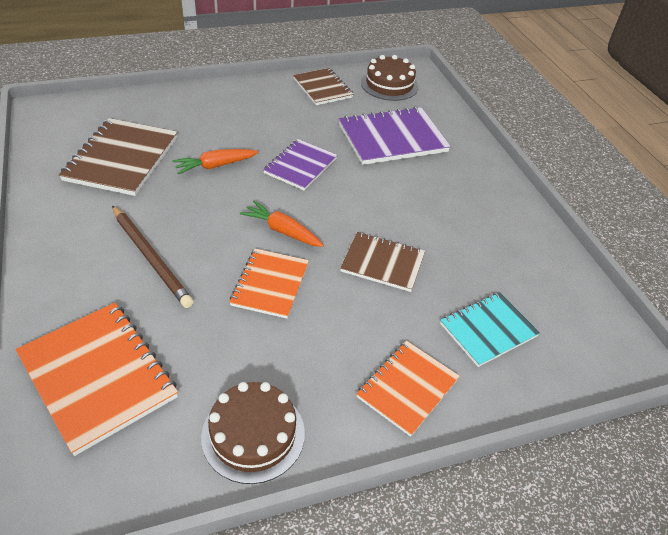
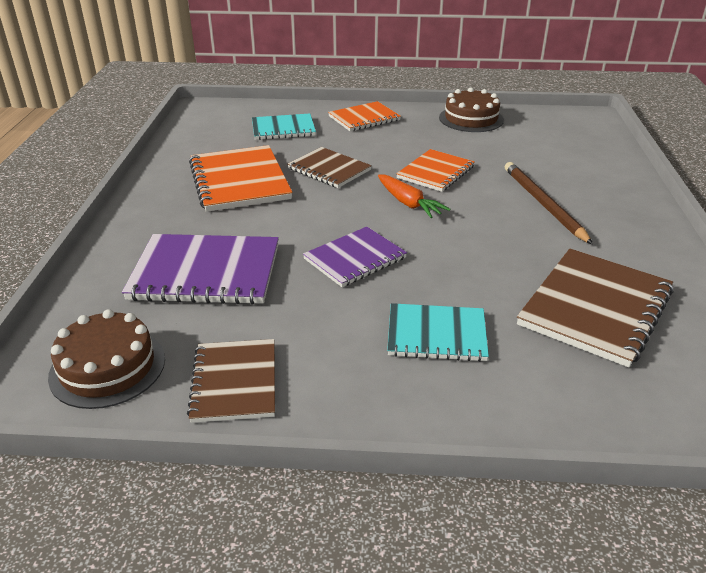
camera: 155 degrees left, 10 degrees down
orange notebook [16,303,178,456] -> orange notebook moved to [189,145,292,212]
orange carrot [172,149,259,174] -> none
none -> turquoise notebook [387,303,489,362]

